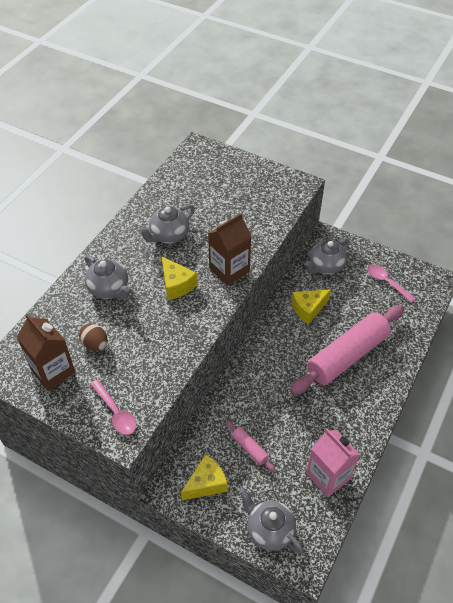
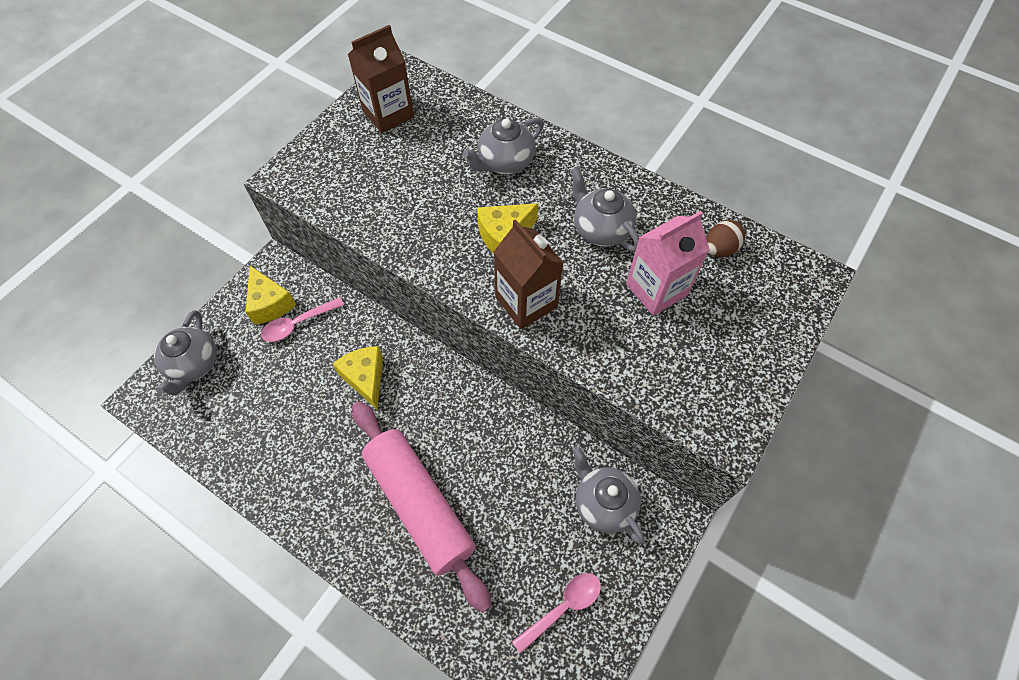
camera: 95 degrees right, 10 degrees up
brown egg [79,323,108,351] -> brown egg moved to [706,220,746,257]
pink spoon [91,380,136,435] -> pink spoon moved to [261,297,344,342]
pink rolling pin [226,421,276,472] -> none
grey teapot [239,489,303,554] -> grey teapot turned 135 degrees clockwise [154,310,217,395]
yellow cheese [292,289,331,325] -> yellow cheese moved to [333,346,383,410]
pink carton [306,428,360,497] -> pink carton moved to [626,211,710,316]

